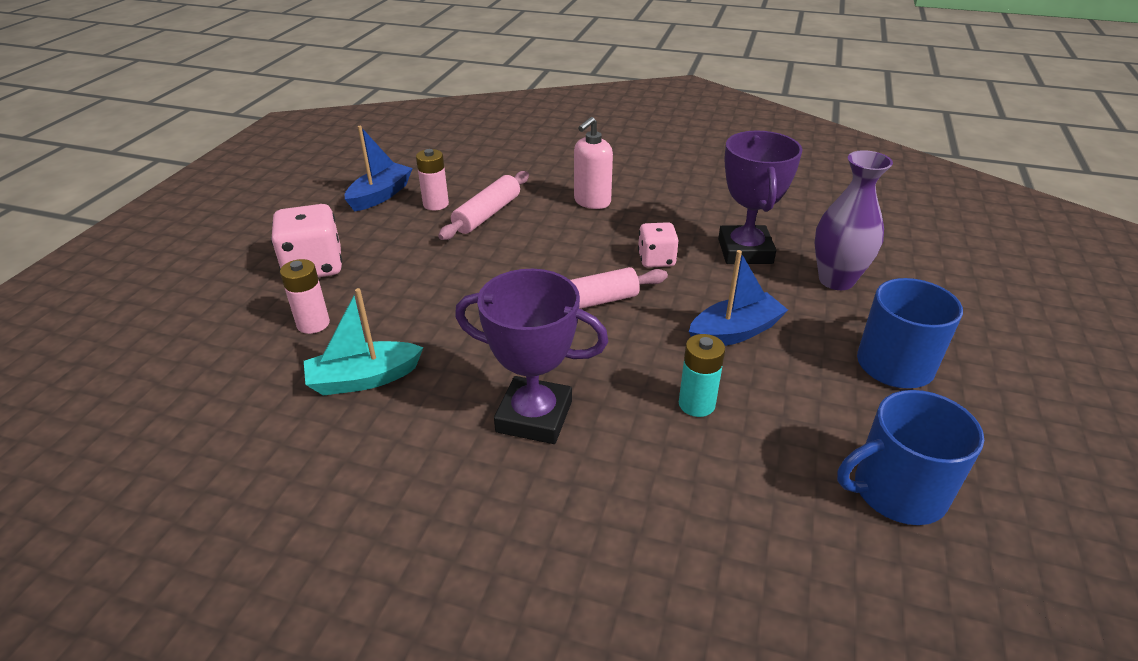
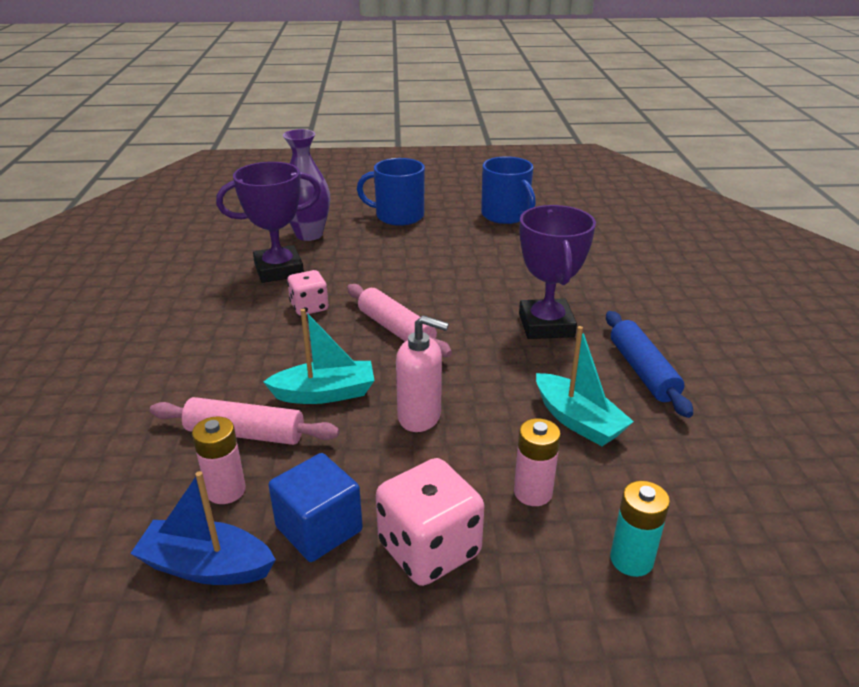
camera: 110 degrees left, 5 degrees down
pink soap dispenser [574,117,613,209] -> pink soap dispenser moved to [396,315,449,432]
turquoise battery [679,334,725,417] -> turquoise battery moved to [610,481,670,577]
blue boat [689,250,788,346] -> none
none -> turquoise boat [263,309,375,404]
none -> blue cube [269,453,363,562]
none -> blue rolling pin [606,311,693,418]

